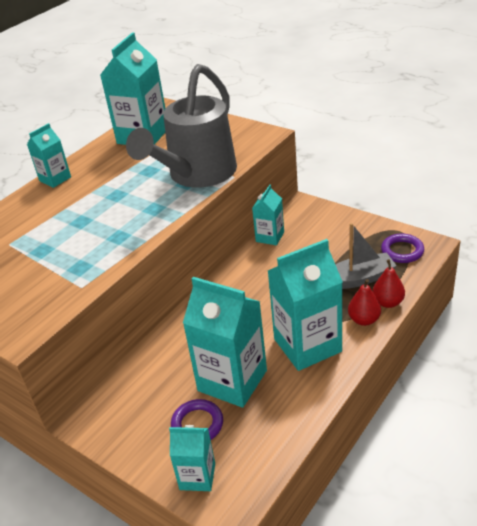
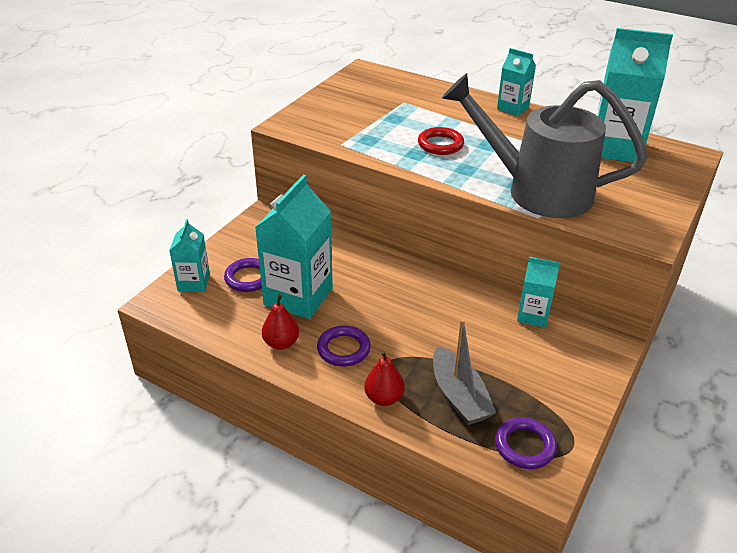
camera: 80 degrees right, 0 degrees up
turquoise carton [268,239,343,371] -> purple ring [317,326,371,366]
red pear [372,259,405,308] -> red pear moved to [262,294,299,350]
none -> red ring [418,127,464,155]

